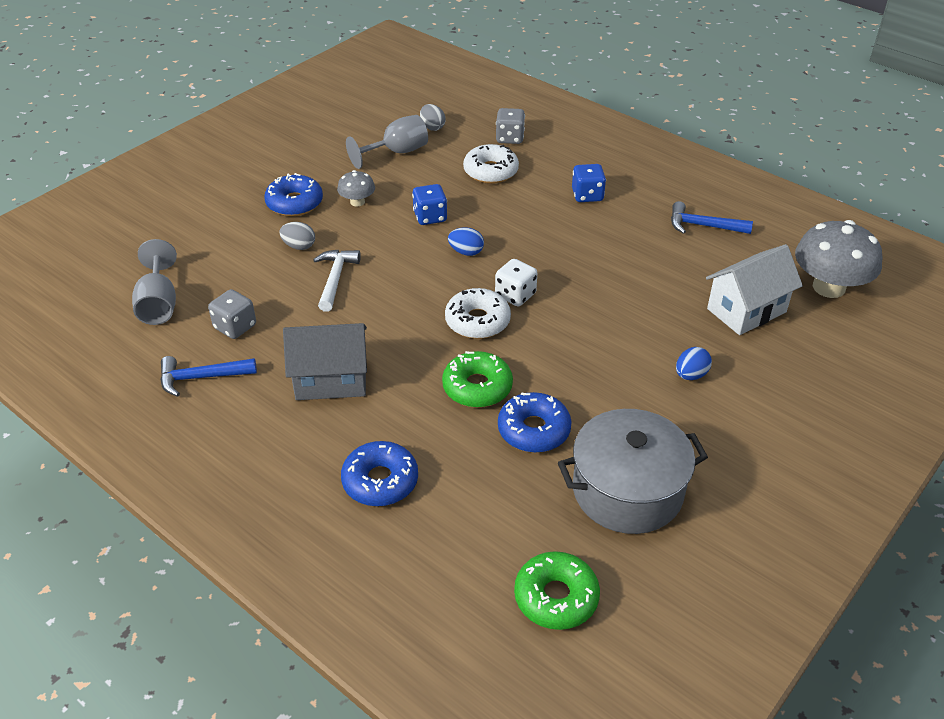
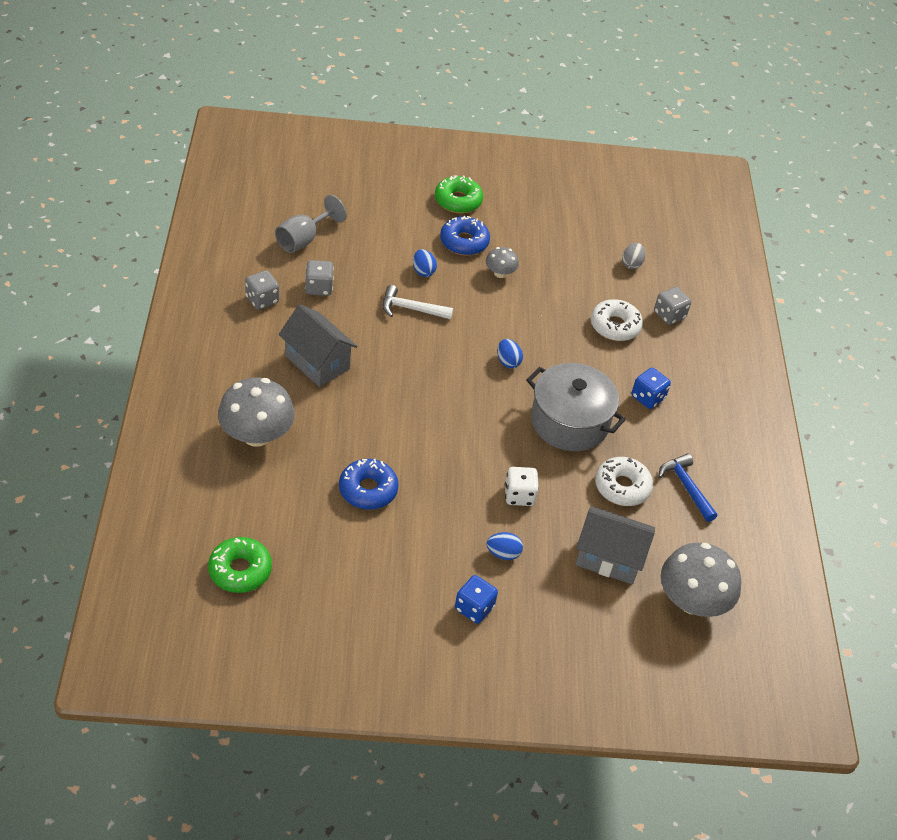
camera: 45 degrees right, 5 degrees up
blue hammer [160,356,257,397] -> grey dice [245,270,279,310]
grey egg [279,222,315,250] -> blue egg [413,249,437,277]
white hammer [313,250,361,312] -> white hammer turned 135 degrees counterclockwise [382,285,453,319]
blue donut [341,441,418,506] -> grey mushroom [218,378,295,447]
grey goblet [346,115,428,169] -> none
blue dice [412,184,447,225] -> blue dice moved to [455,575,498,624]
green donut [442,351,513,408] -> green donut moved to [435,175,483,213]
white donut [445,288,511,339] -> white donut moved to [595,457,653,506]
white dice [495,259,537,306] -> white dice moved to [505,467,539,506]
grey pot [558,409,708,534] -> grey pot moved to [526,363,626,451]
white house [706,244,803,335] -> grey house [575,506,655,584]

